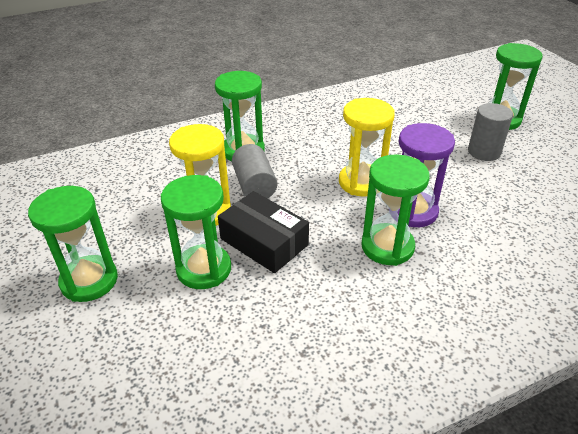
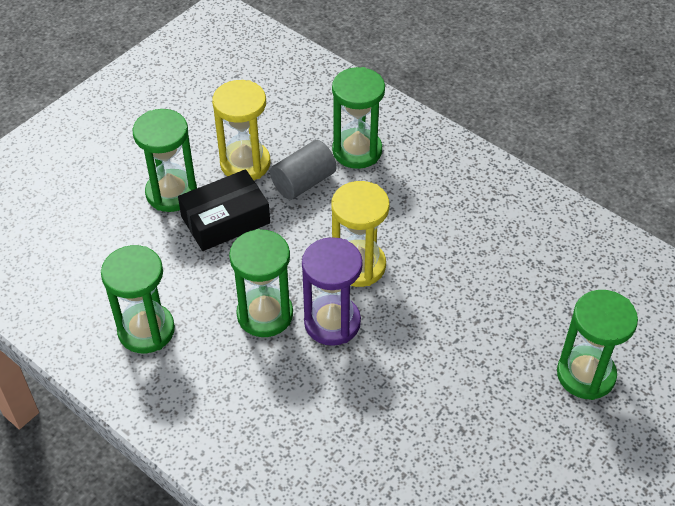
camera: 65 degrees right, 10 degrees up
green hourglass [28,186,118,302] -> green hourglass moved to [101,245,175,353]
black box [218,191,309,273] -> black box turned 45 degrees clockwise [178,169,270,251]
grey cylinder [468,103,513,161] -> none

